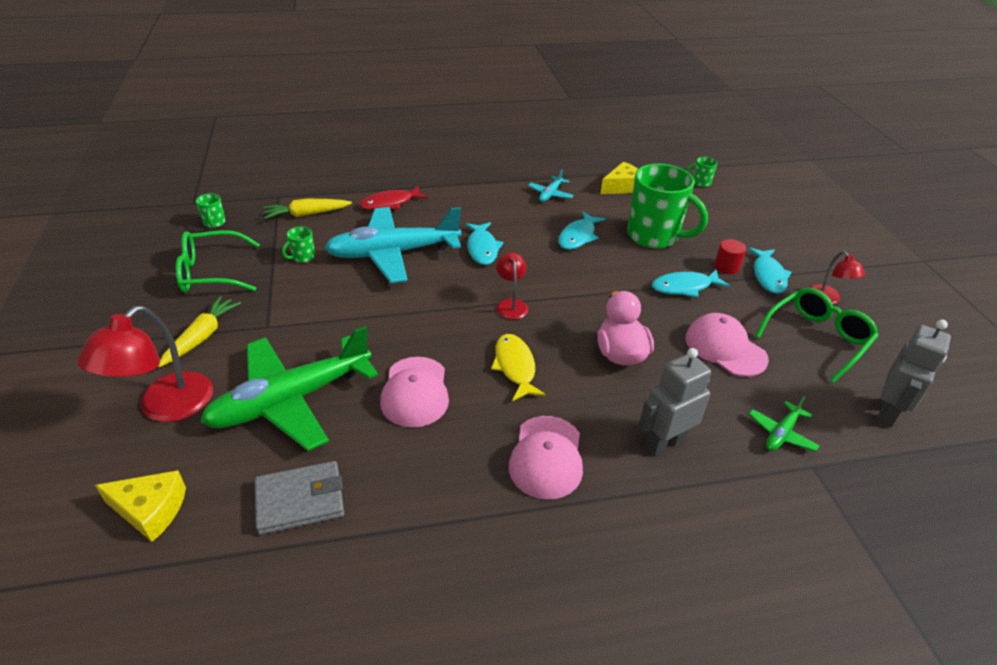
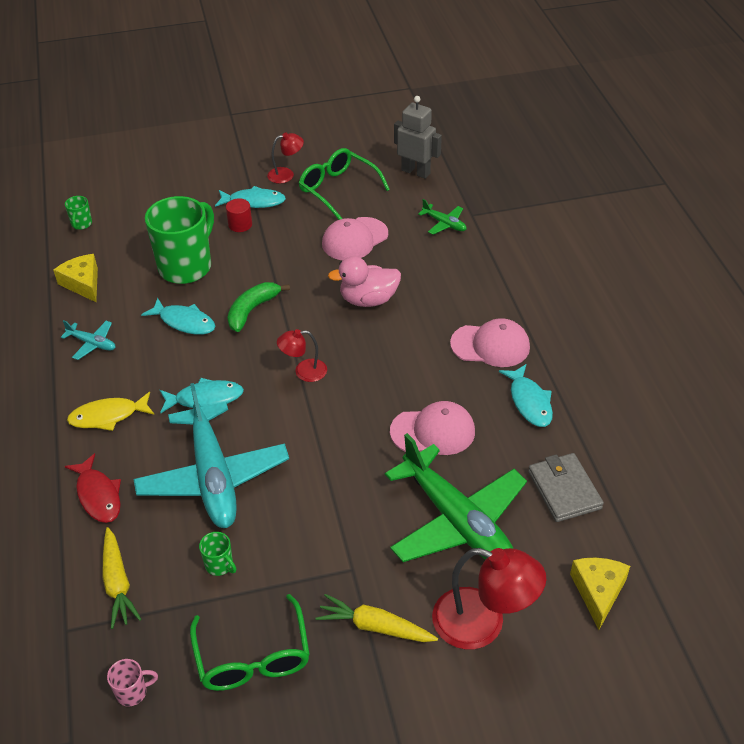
camera: 90 degrees left, 5 degrees up
green mug [196,193,226,228] -> pink mug [107,659,158,706]
yellow fish [491,334,546,401] -> yellow fish moved to [67,392,154,431]
grey robot [639,348,711,456] -> none
turquoise fish [652,269,730,297] -> turquoise fish moved to [499,364,553,427]
none -> green banana [227,282,290,332]

